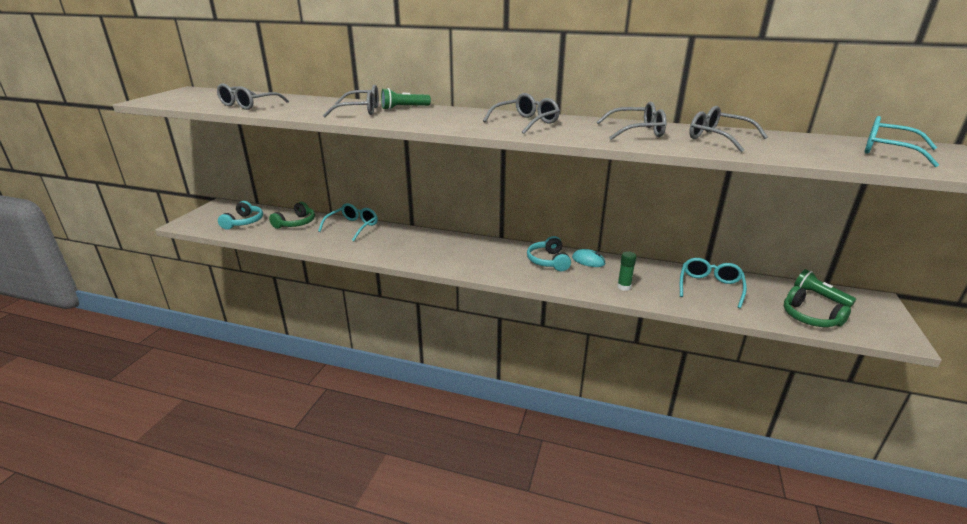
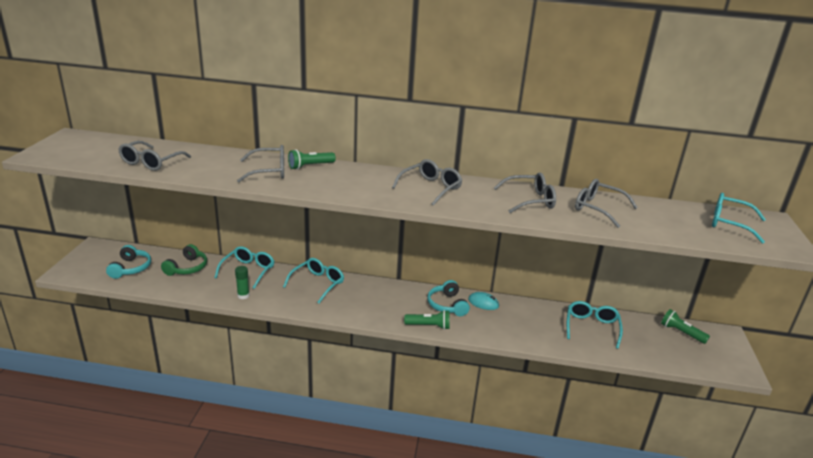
camera: 10 degrees left, 0 degrees up
green glue stick [617,251,636,291] -> green glue stick moved to [235,266,250,299]
green headphones [784,286,851,327] -> none
none -> turquoise glasses [283,258,344,303]
none -> green flashlight [404,310,450,330]

